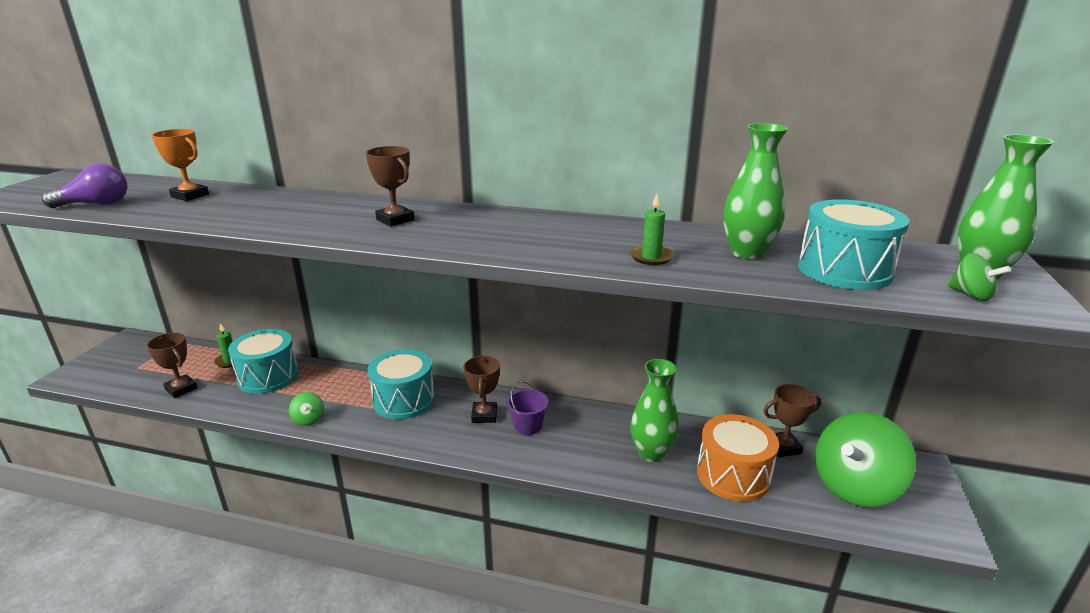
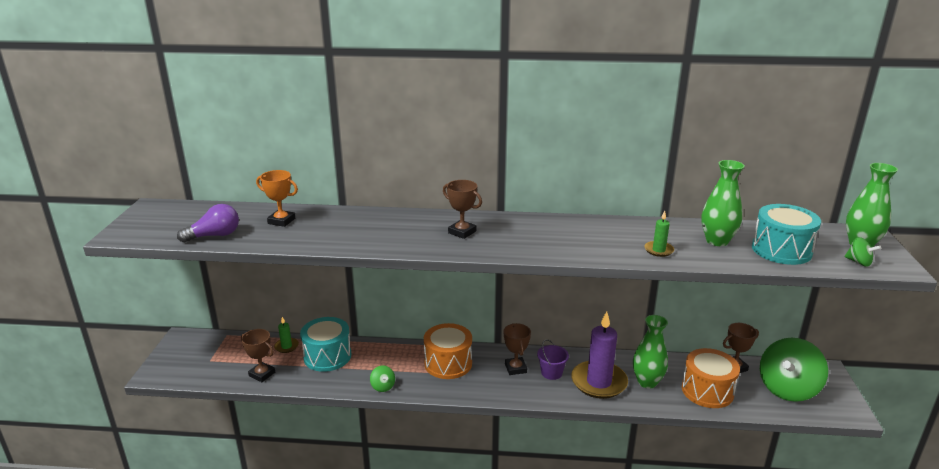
camera: 10 degrees left, 0 degrees up
turquoise drum [367,349,435,420] -> orange drum [424,323,472,379]
none -> purple candle [571,311,628,399]

